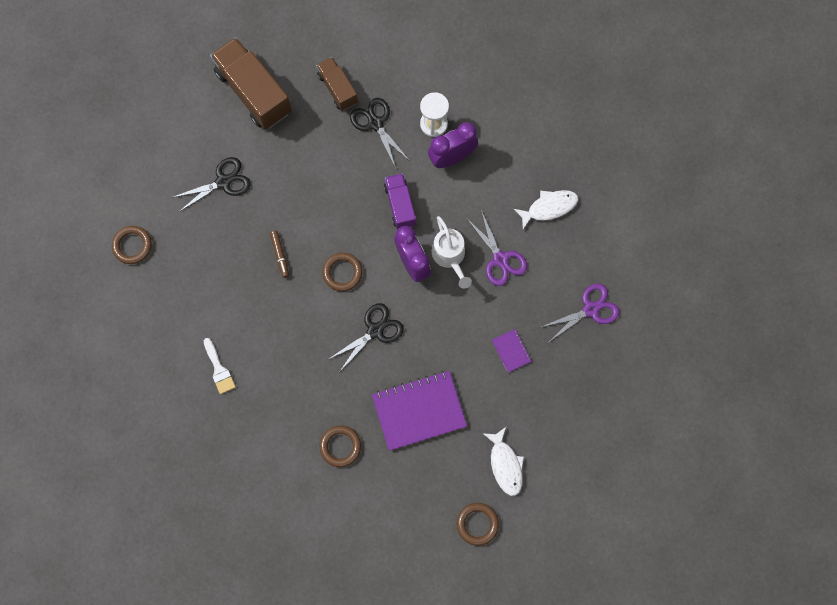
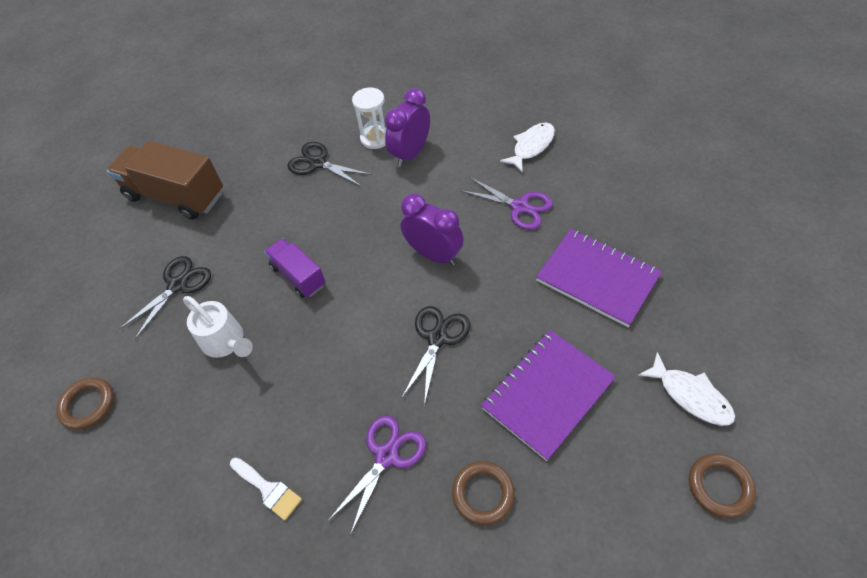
camera: 25 degrees left, 20 degrees down
brown marker [270,231,289,278] -> none
brown truck [316,57,358,111] -> none
brown ring [322,253,362,291] -> none
purple truck [384,173,416,230] -> purple truck moved to [264,238,326,298]
white watering can [432,216,472,289] -> white watering can moved to [183,296,253,358]
purple notebook [492,329,532,373] -> purple notebook [536,229,662,327], size x2.19
purple scissors [541,283,620,342] -> purple scissors moved to [328,415,426,535]

